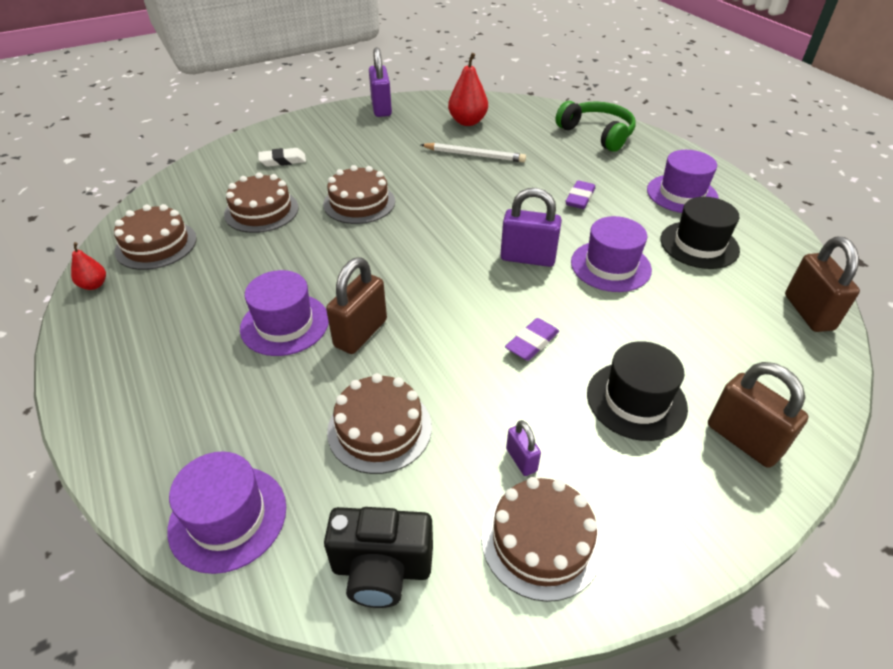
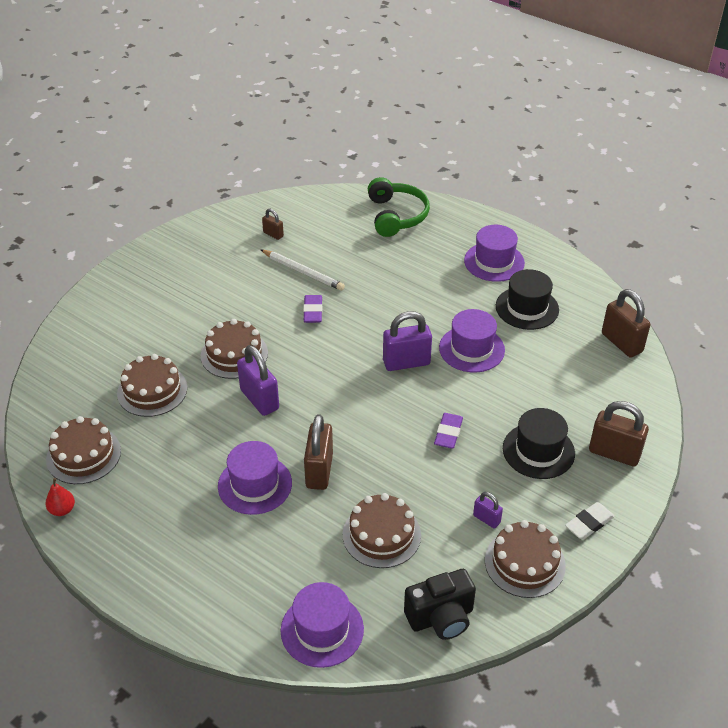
camera: 25 degrees left, 0 degrees up
white eraser [258,148,306,167] -> white eraser moved to [565,502,615,540]
purple padlock [369,47,392,117] -> purple padlock moved to [237,345,279,416]
white pencil [421,143,526,162] -> white pencil turned 45 degrees clockwise [260,249,345,291]
red pear [448,53,488,126] -> brown padlock [262,208,284,240]
green headphones [555,101,636,152] -> green headphones turned 60 degrees clockwise [368,177,430,237]
purple eraser [565,181,595,209] -> purple eraser moved to [303,295,323,323]

